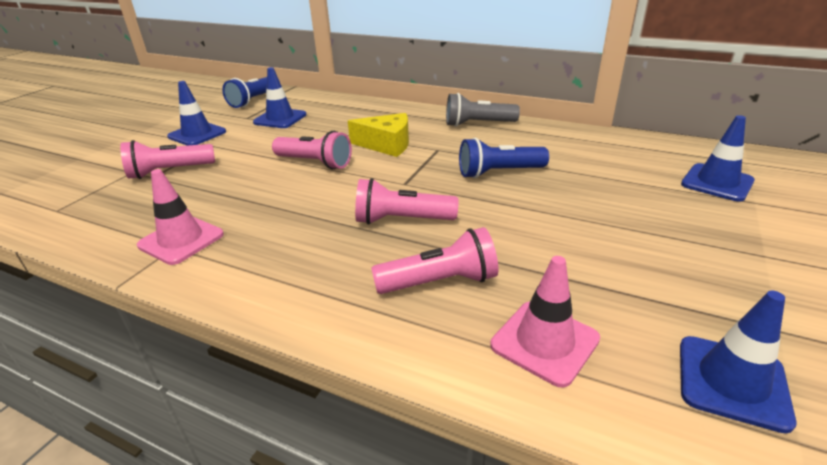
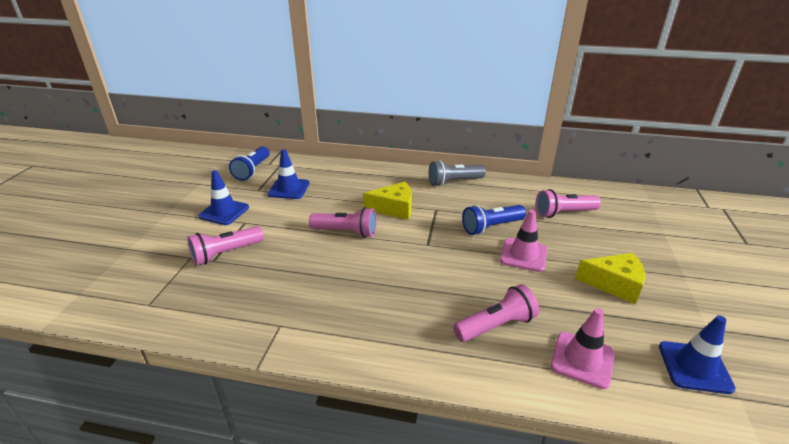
camera: 15 degrees left, 0 degrees up
pink traffic cone [137,169,224,265] -> pink traffic cone moved to [500,210,547,272]
pink flashlight [355,178,459,224] -> pink flashlight moved to [536,189,601,218]
blue traffic cone [681,115,755,202] -> none
none -> yellow cheese [575,253,645,304]

